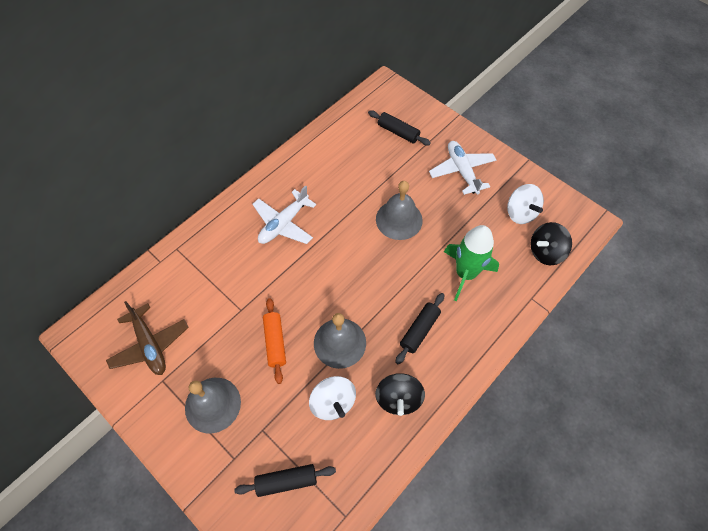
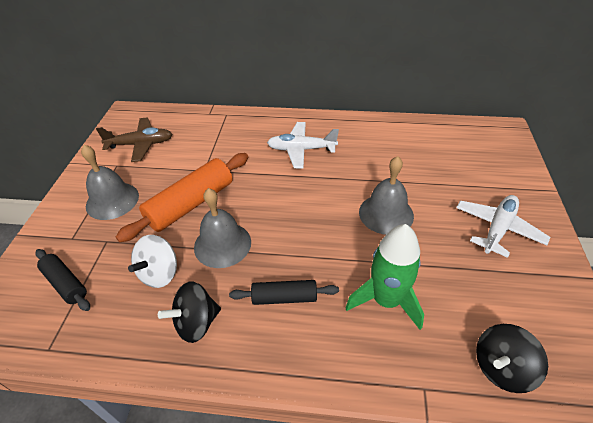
camera: 55 degrees right, 15 degrees down
brown plane [106,301,189,375] -> brown plane turned 120 degrees counterclockwise [96,117,172,162]
orange rolling pin [263,298,286,384] -> orange rolling pin [116,153,248,242], size x1.75
black rolling pin [368,110,431,145] -> none
white spinning top [507,184,544,224] -> none
black spinning top [531,222,572,265] -> black spinning top turned 60 degrees counterclockwise [476,324,548,393]

